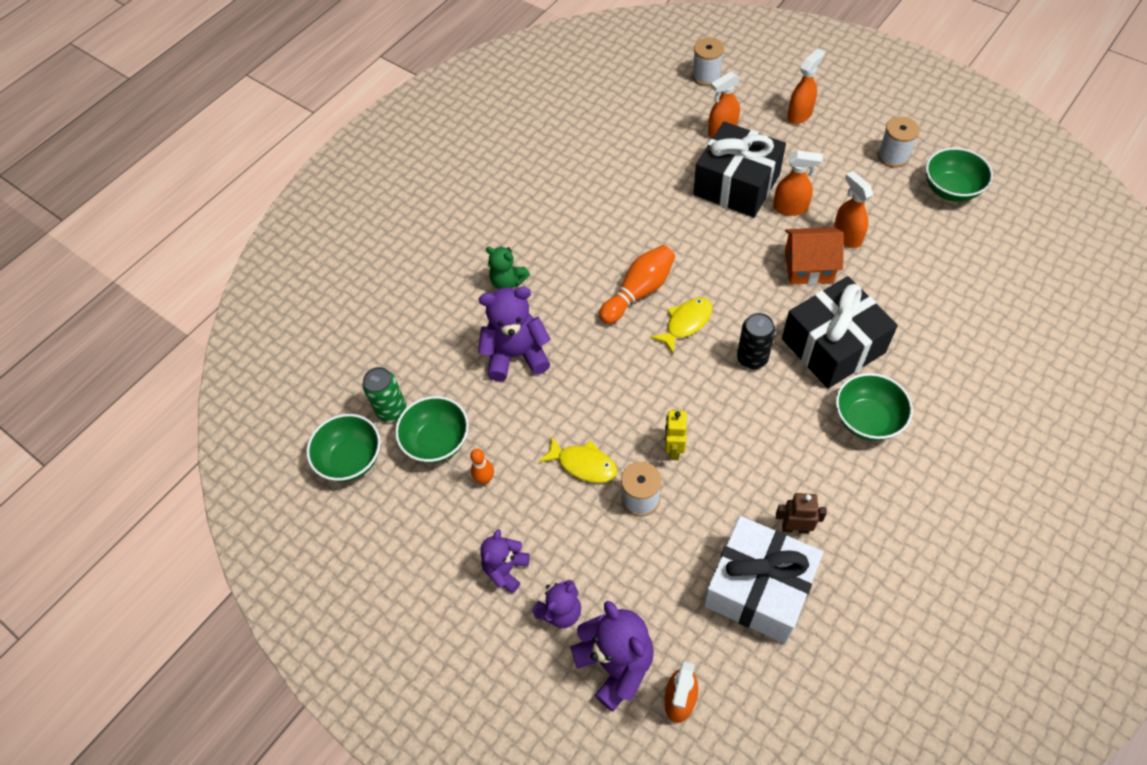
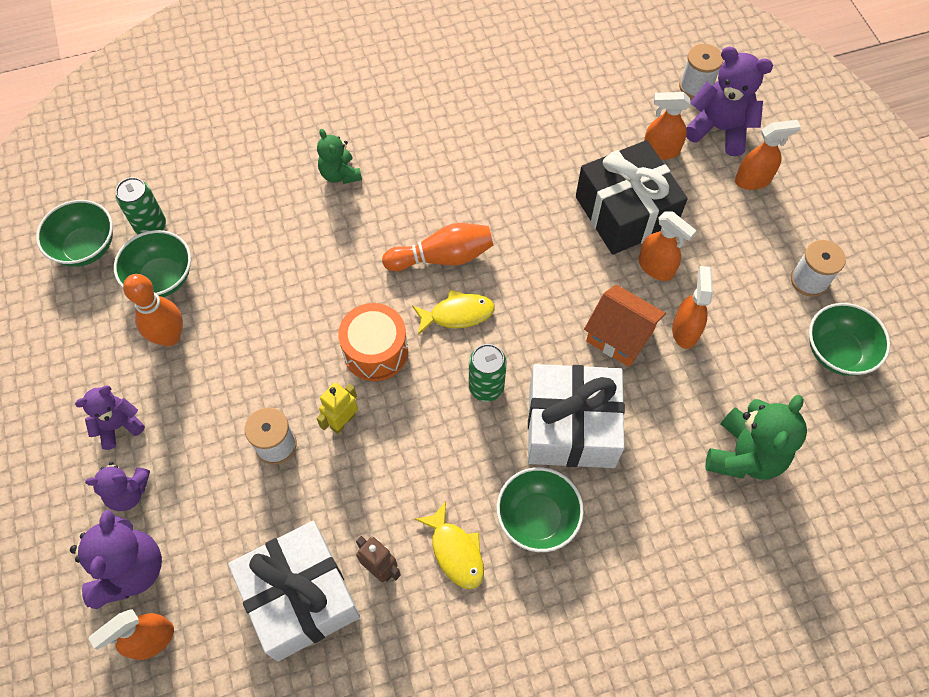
camera: 30 degrees right, 5 degrees up
orange bowling pin [470,449,494,484] -> orange bowling pin [123,274,183,346], size x1.79
purple teddy bear [478,287,551,381] -> purple teddy bear moved to [686,47,773,156]
yellow fish [538,436,618,483] -> yellow fish moved to [415,501,484,589]
black can [737,313,776,369] -> green can [469,344,507,402]
black gift [782,276,898,389] -> white gift [528,364,625,468]
none -> orange drum [338,303,408,381]
none -> green teddy bear [705,395,807,480]

